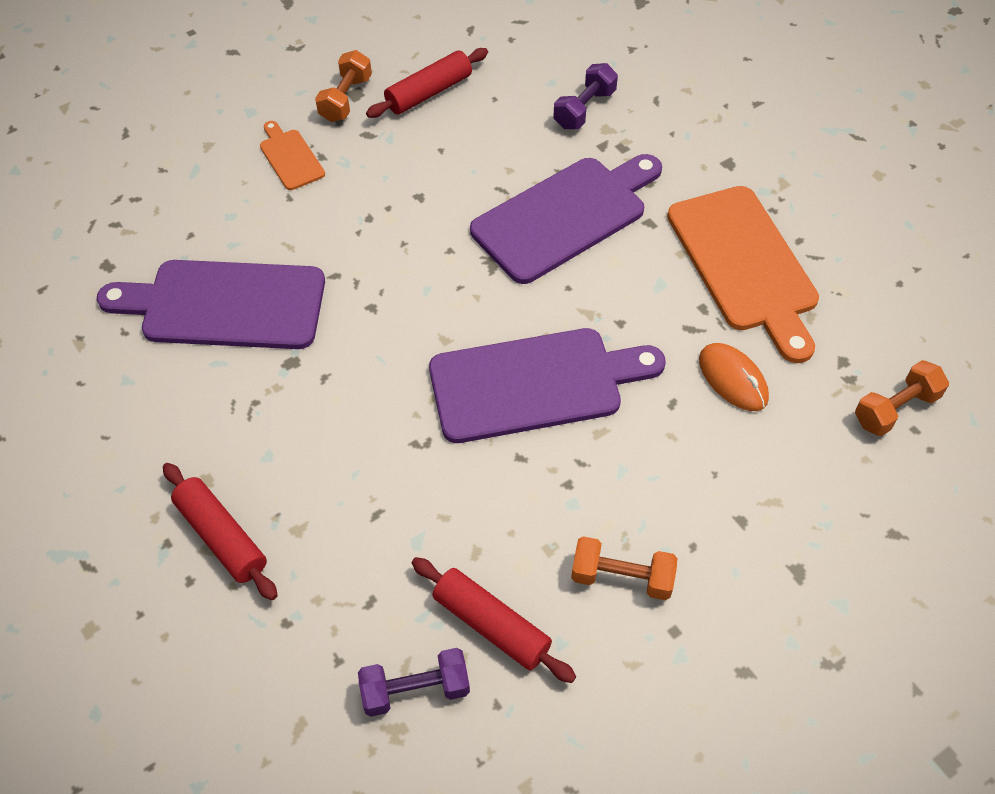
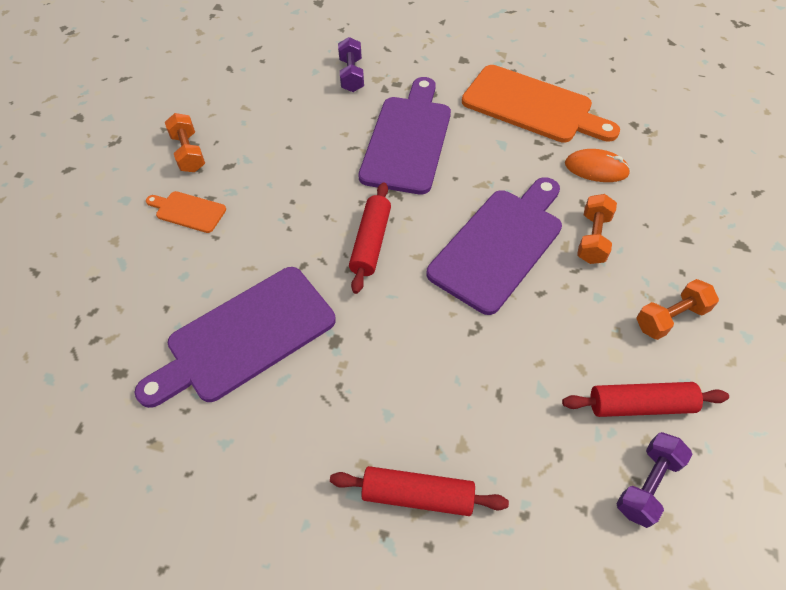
camera: 40 degrees left, 0 degrees up
red rolling pin [366,48,488,118] -> red rolling pin moved to [349,182,391,294]
orange dumbbell [855,360,949,436] -> orange dumbbell moved to [577,194,617,264]

